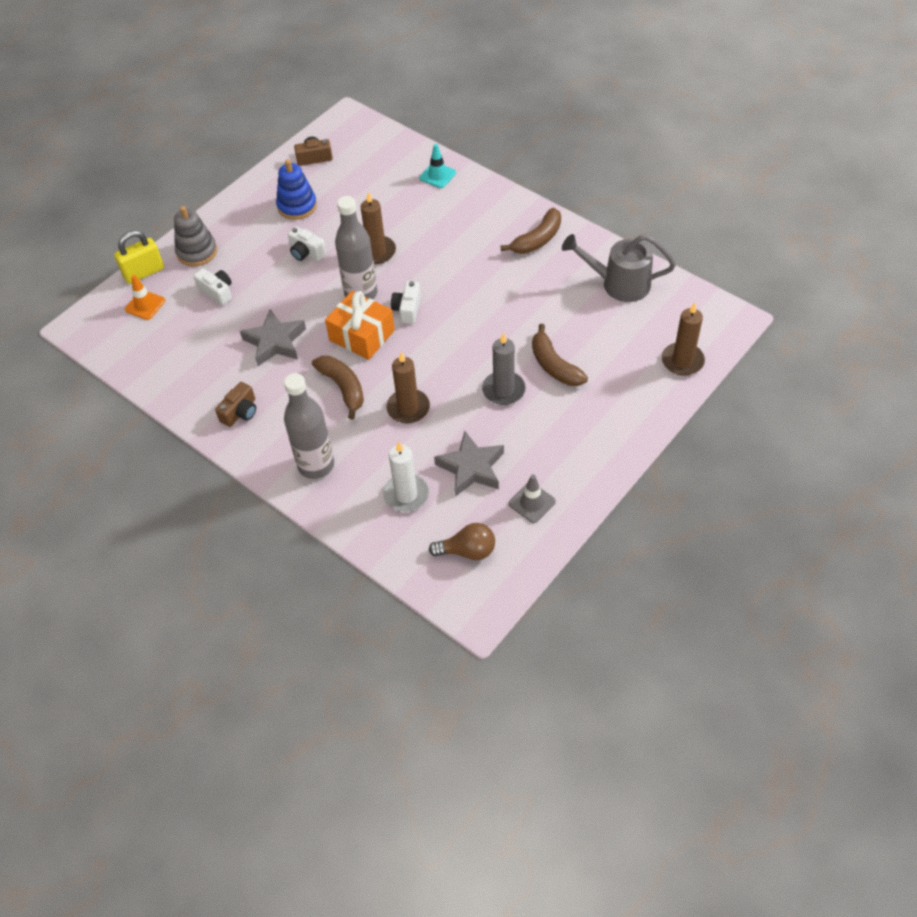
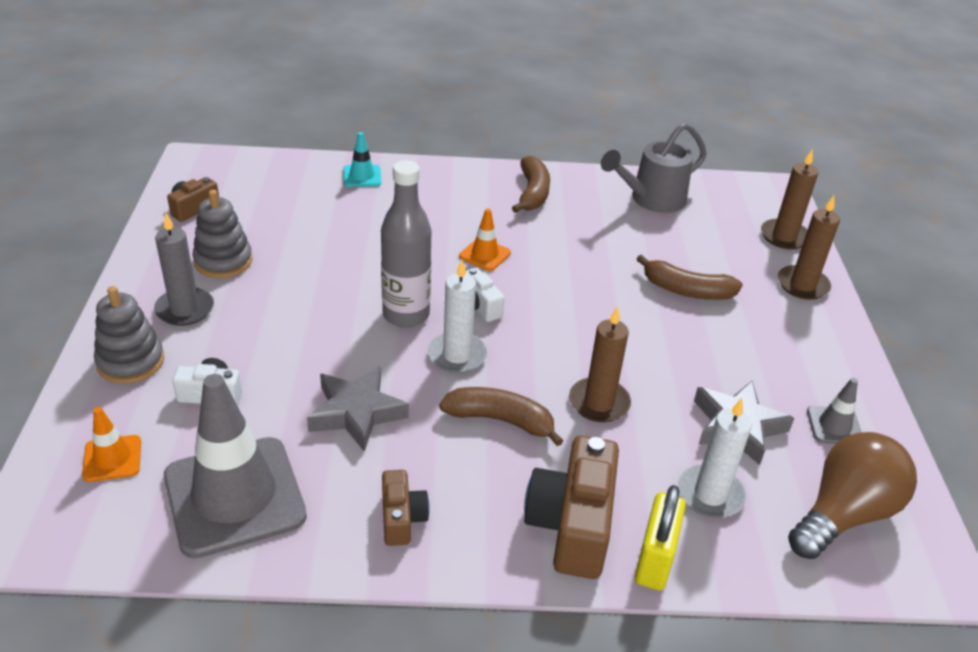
camera: 45 degrees left, 15 degrees down
yellow padlock [114,230,164,284] -> yellow padlock moved to [635,485,686,590]
blue stacking toy [276,159,317,220] -> grey stacking toy [192,190,252,278]
grey bottle [284,373,334,479] -> brown camera [524,435,619,579]
white camera [288,226,327,261] -> none
orange gift [325,291,395,360] -> white candle [428,260,487,373]
brown candle [361,191,396,264] -> brown candle moved to [778,196,840,300]
brown light bulb [429,523,495,560] -> brown light bulb [788,432,917,559], size x1.62
grey candle [482,332,526,405] -> grey candle moved to [154,213,214,326]
none -> grey traffic cone [164,374,307,558]
none -> orange traffic cone [459,208,511,271]

